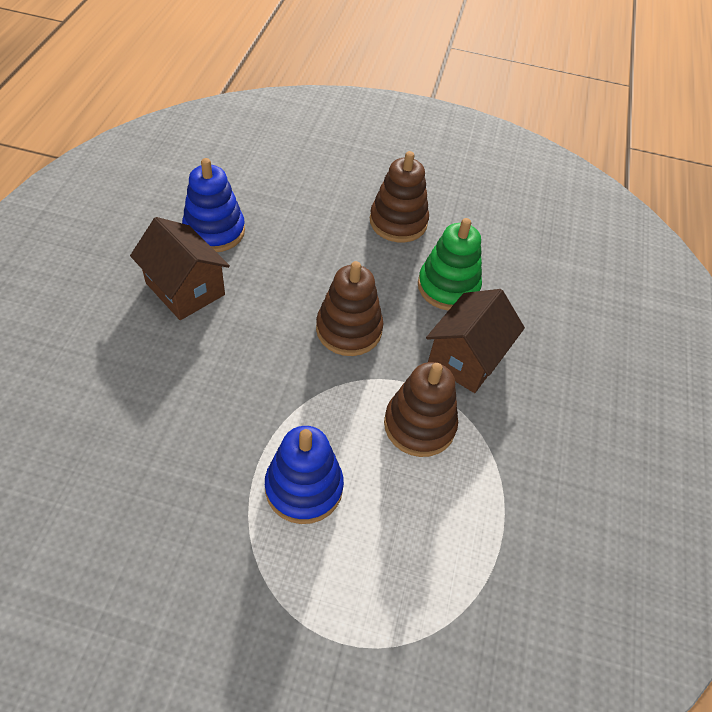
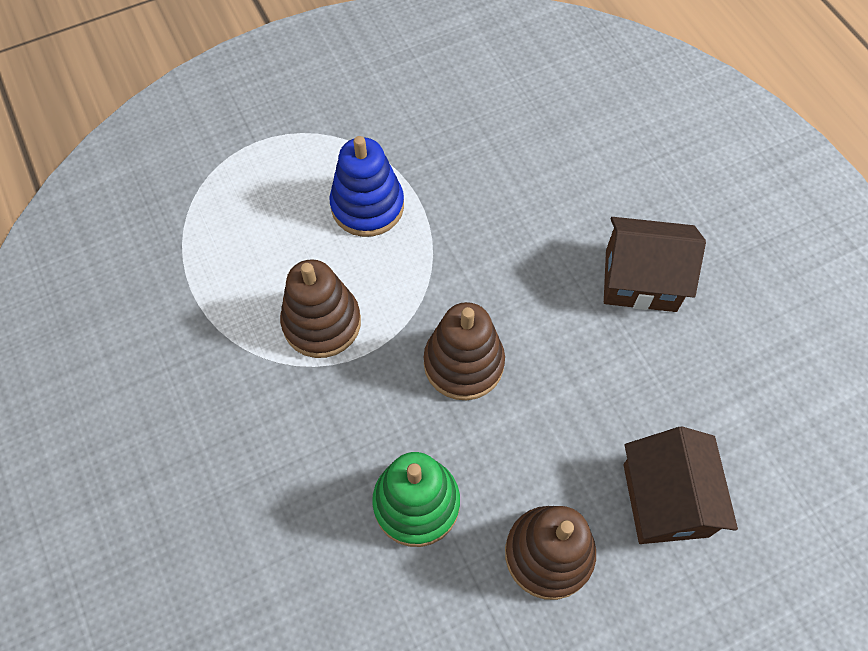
camera: 145 degrees right, 10 degrees up
blue stacking toy [182,158,245,252] -> none
brown house [426,289,525,393] -> brown house moved to [623,427,738,544]

